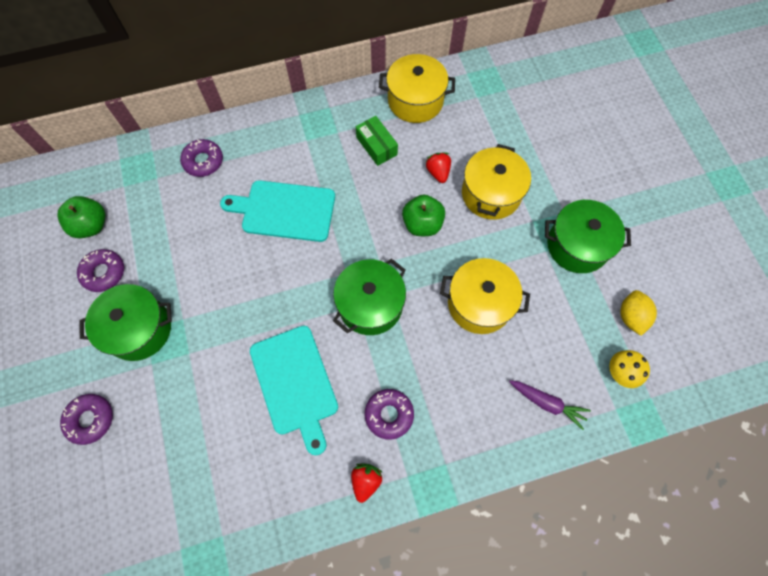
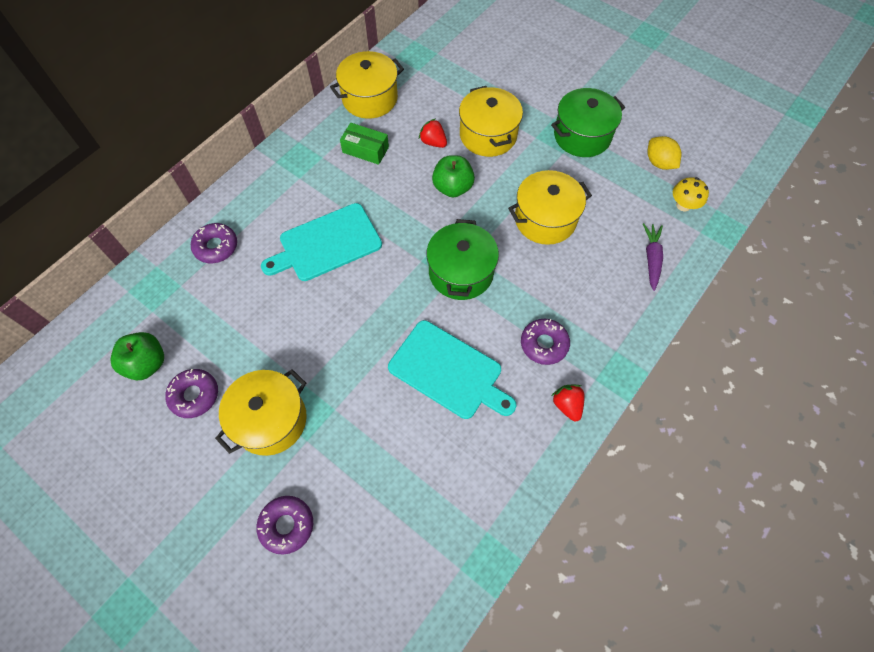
camera: 35 degrees left, 5 degrees down
green pot [79,284,172,361] -> yellow pot [215,369,307,456]
purple carrot [509,380,591,430] -> purple carrot turned 75 degrees counterclockwise [643,223,663,291]

